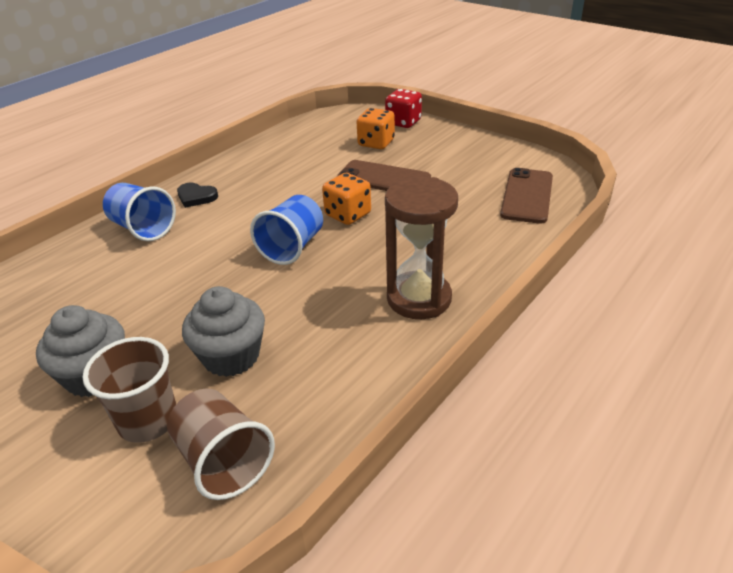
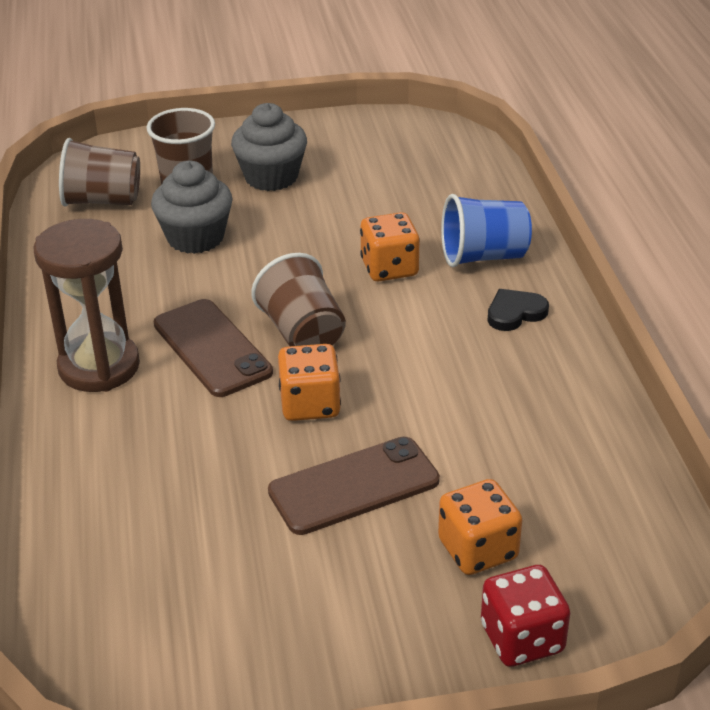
camera: 130 degrees right, 0 degrees up
blue cup [250,195,323,265] -> brown cup [251,253,346,346]
brown phone [500,168,553,224] -> brown phone moved to [154,299,273,397]
none -> orange dice [360,212,420,282]

